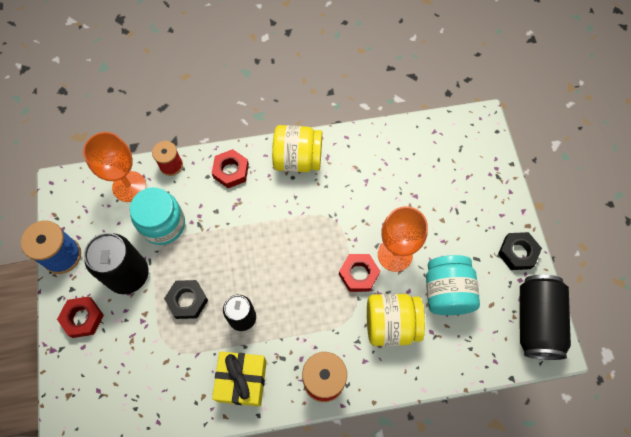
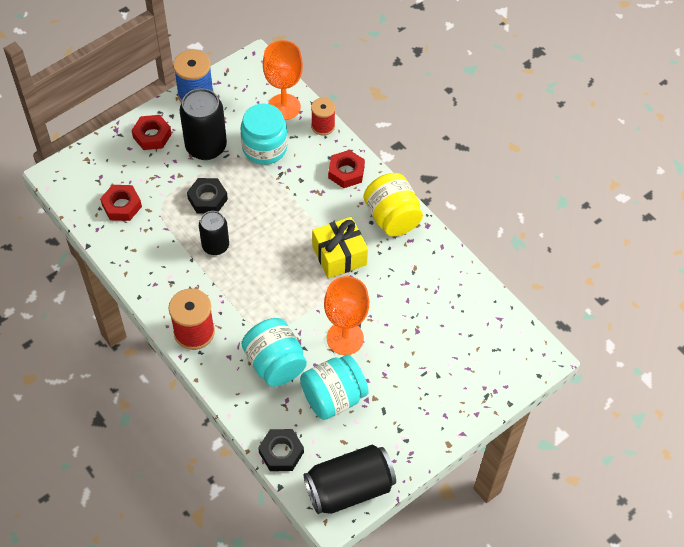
camera: 60 degrees right, 10 degrees down
yellow gift [212,351,267,407] -> yellow gift moved to [312,217,368,279]
red nut [339,254,380,292] -> red nut moved to [100,185,142,221]
yellow jar [367,294,425,346] -> turquoise jar [242,318,307,387]
black nut [498,232,542,270] -> black nut moved to [258,429,304,471]

